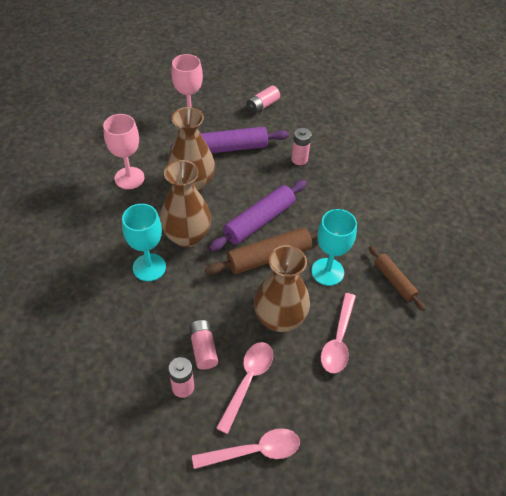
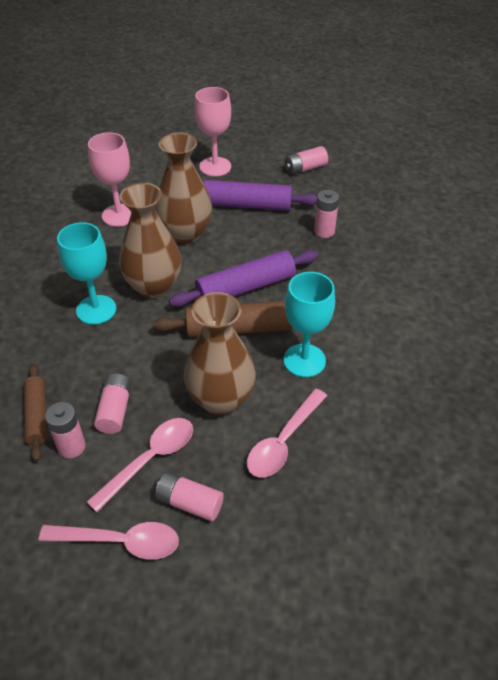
camera: 20 degrees right, 5 degrees down
brown rolling pin [369,246,425,311] -> brown rolling pin moved to [24,364,47,461]
none -> pink battery [155,472,224,521]

